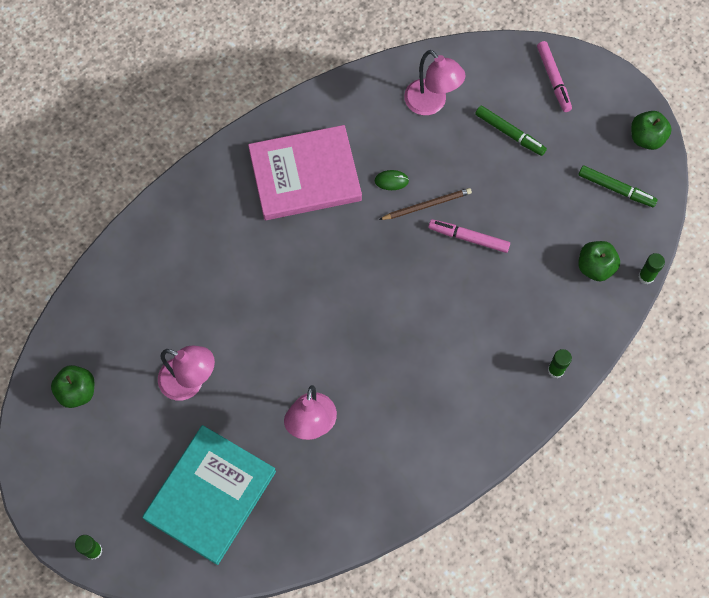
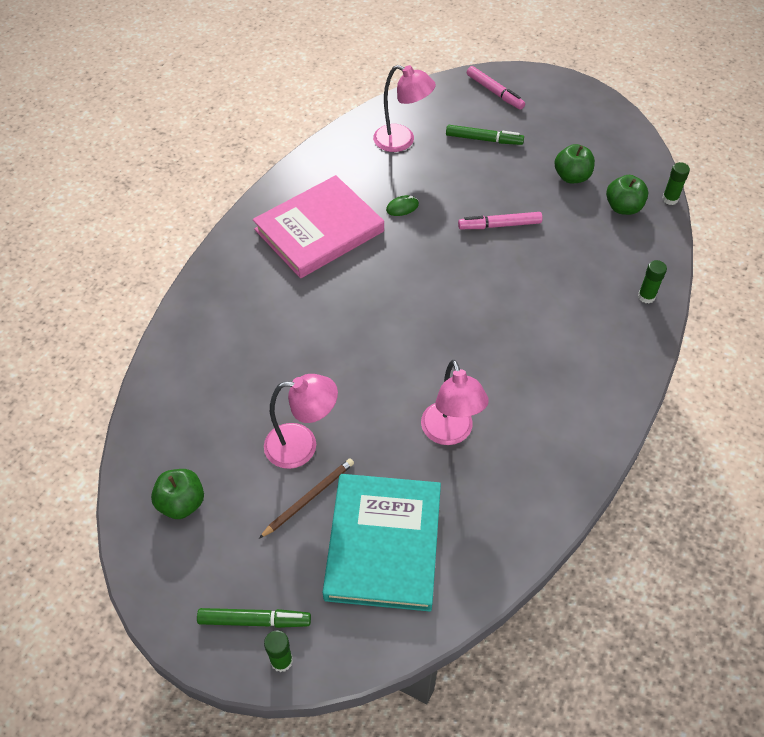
camera: 25 degrees left, 15 degrees down
brown pencil [379,188,472,220] -> brown pencil moved to [259,459,354,538]
green marker [578,165,658,207] -> green marker moved to [197,608,311,628]
green apple [631,111,671,150] -> green apple moved to [554,144,595,183]

